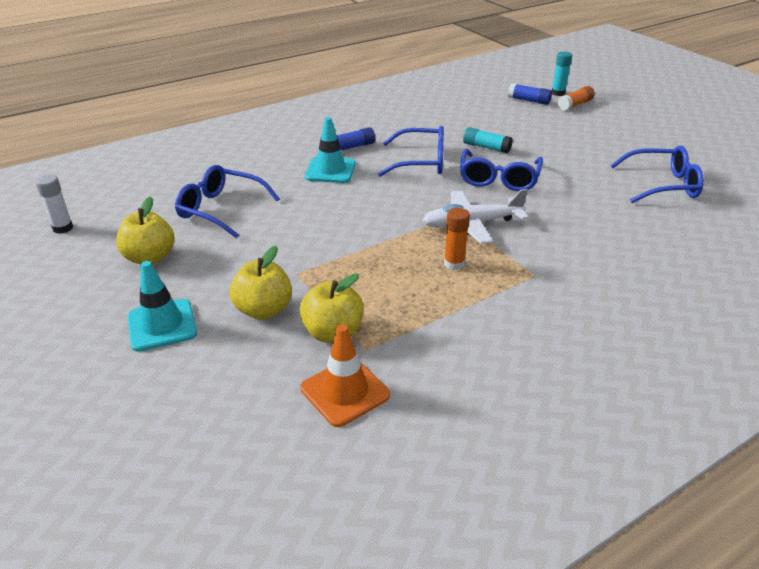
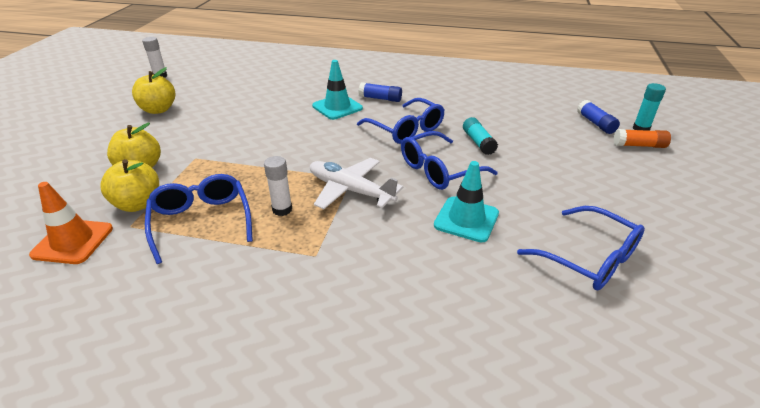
camera: 45 degrees right, 0 degrees up
turquoise traffic cone [128,261,197,352] -> turquoise traffic cone moved to [434,161,499,242]
blue glasses [175,165,280,238] -> blue glasses moved to [145,174,253,264]
orange glue stick [444,208,470,270] -> white glue stick [264,156,292,216]

